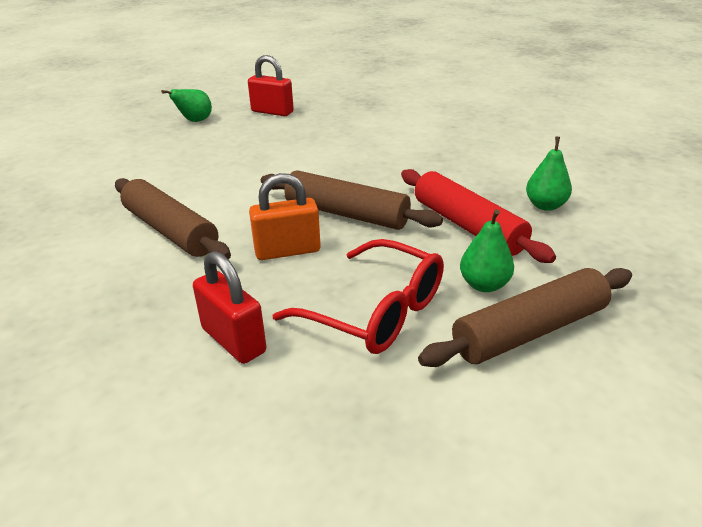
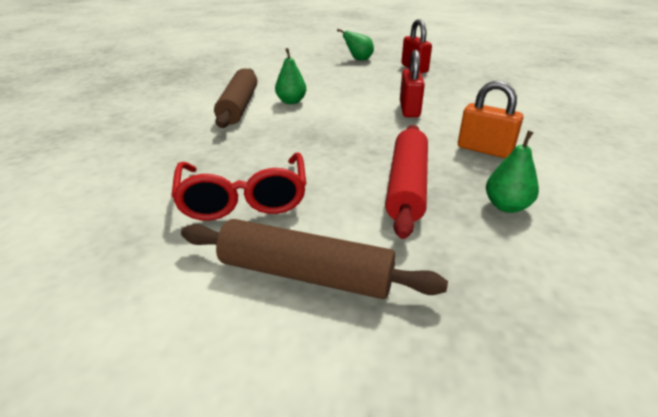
camera: 45 degrees right, 0 degrees up
red padlock [193,251,267,364] -> red padlock moved to [400,50,425,117]
orange padlock [249,173,321,260] -> orange padlock moved to [458,81,523,158]
brown rolling pin [261,171,443,230] -> none
green pear [460,209,514,292] -> green pear moved to [275,48,306,104]

